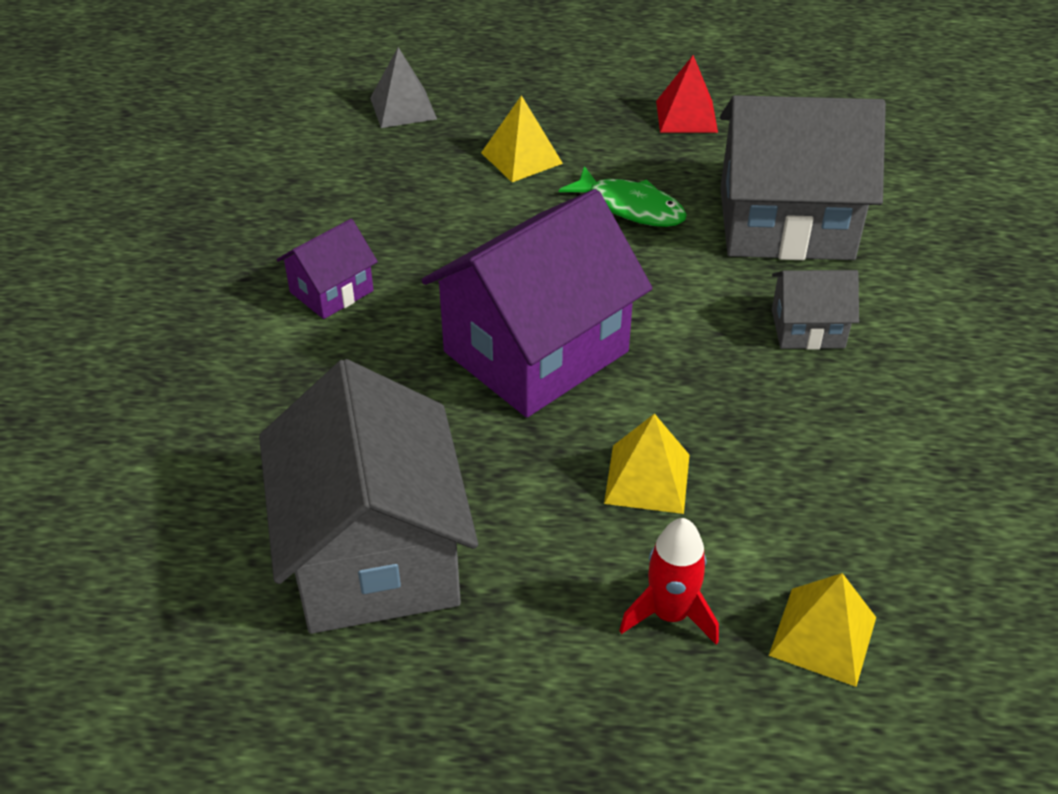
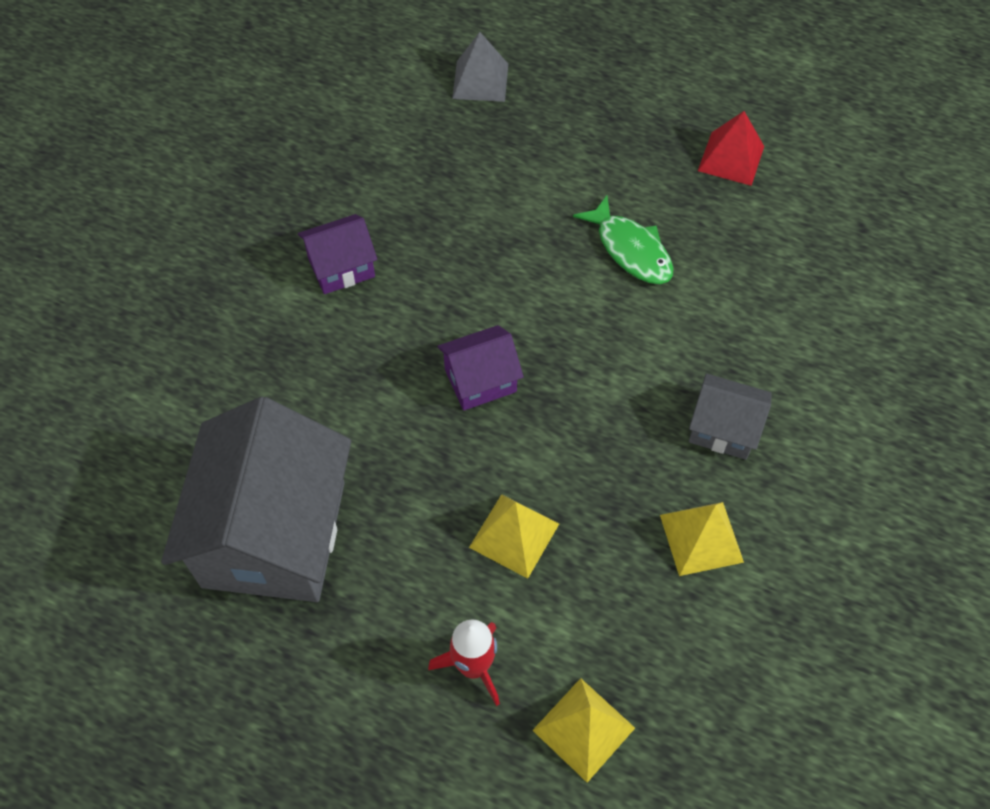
camera: 20 degrees right, 15 degrees up
purple house [422,189,652,417] -> purple house [438,325,524,411], size x0.48
yellow pyramid [481,95,563,182] -> yellow pyramid moved to [660,502,744,576]
grey house [720,95,886,260] -> none

